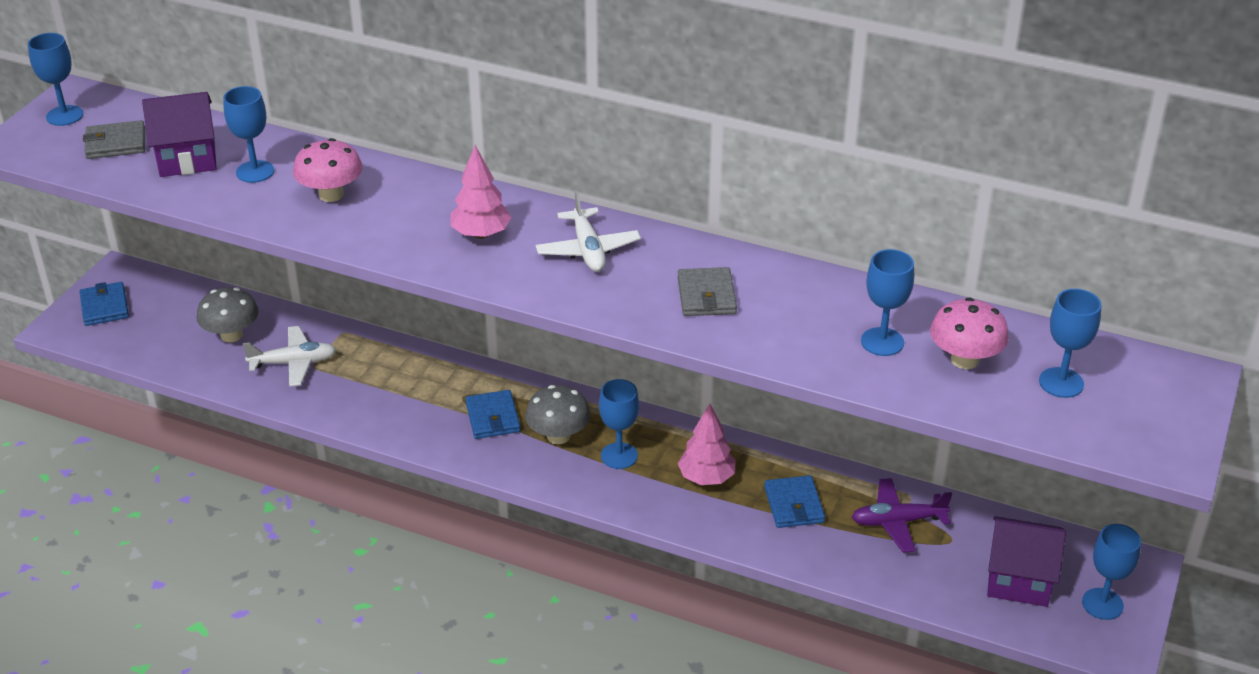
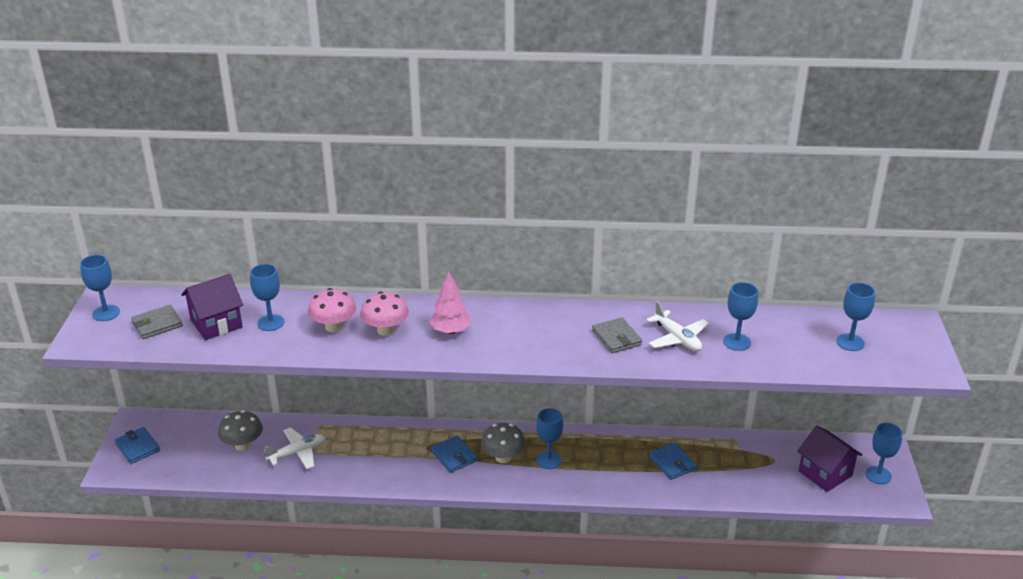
camera: 20 degrees left, 5 degrees down
white plane [535,190,641,272] -> white plane moved to [646,301,709,351]
pink tree [678,403,736,485] -> none
purple plane [852,478,952,553] -> none
pink mushroom [930,298,1009,369] -> pink mushroom moved to [360,291,409,336]
purple house [987,516,1066,607] -> purple house turned 60 degrees clockwise [797,425,862,492]

